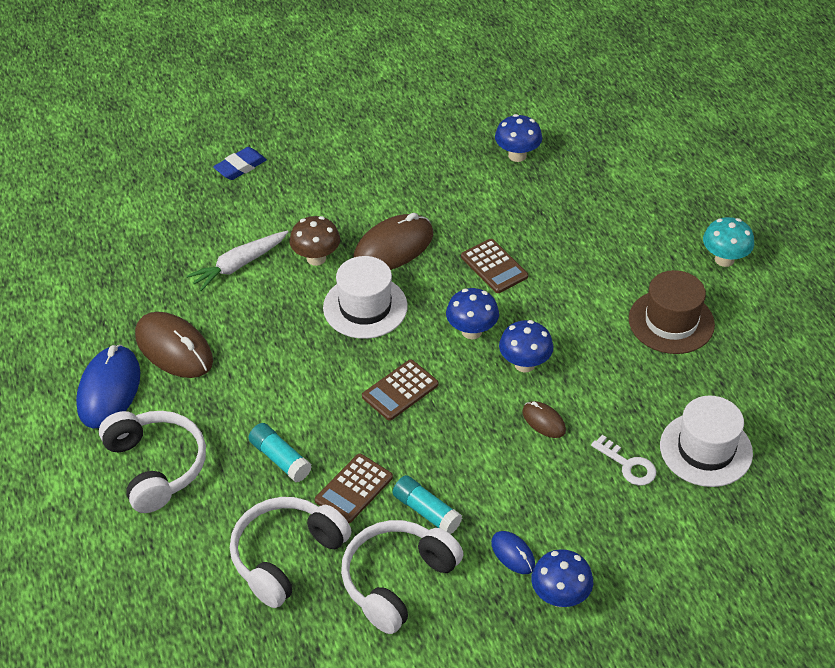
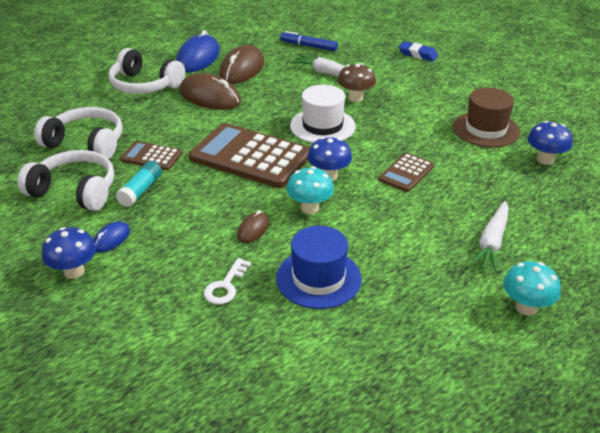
camera: 70 degrees right, 10 degrees down
blue mouse [76,345,140,428] -> blue mouse turned 60 degrees counterclockwise [176,30,220,72]
white headphones [99,411,206,513] -> white headphones turned 75 degrees clockwise [109,48,185,94]
turquoise glue stick [249,423,312,482] -> none
brown mouse [353,213,433,270] -> brown mouse moved to [180,73,241,110]
brown calculator [362,359,439,421] -> brown calculator [189,123,310,188], size x2.00
blue mushroom [499,320,553,373] -> turquoise mushroom [286,166,334,214]
brown hat [629,270,715,354] -> brown hat moved to [453,88,520,147]
white hat [660,395,753,487] -> none
none -> blue hat [276,226,362,309]
none -> blue marker [280,31,338,51]
none -> white carrot [470,201,509,272]

